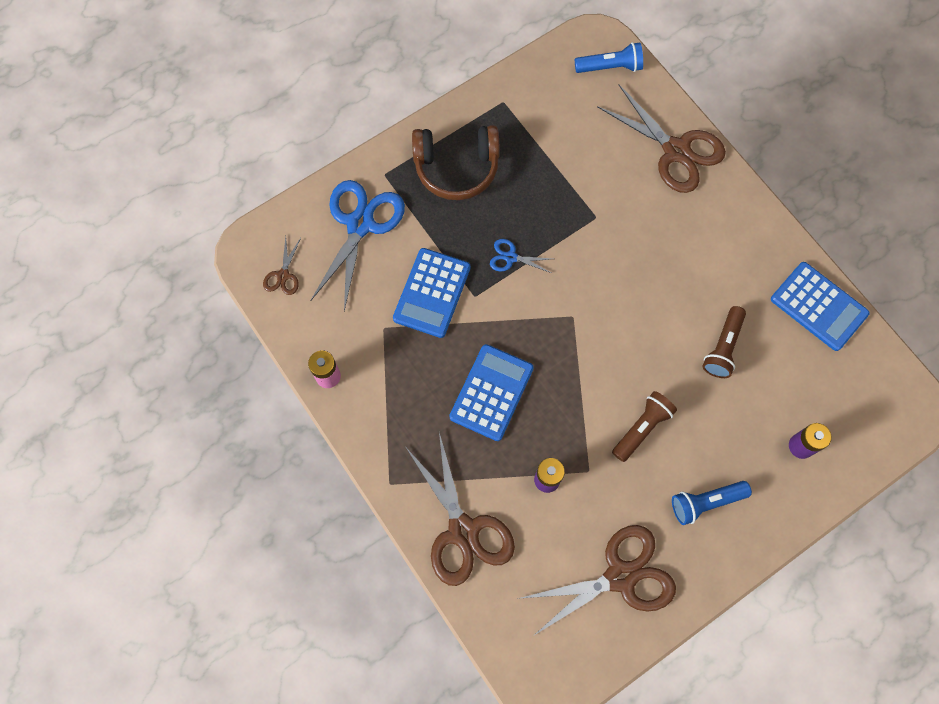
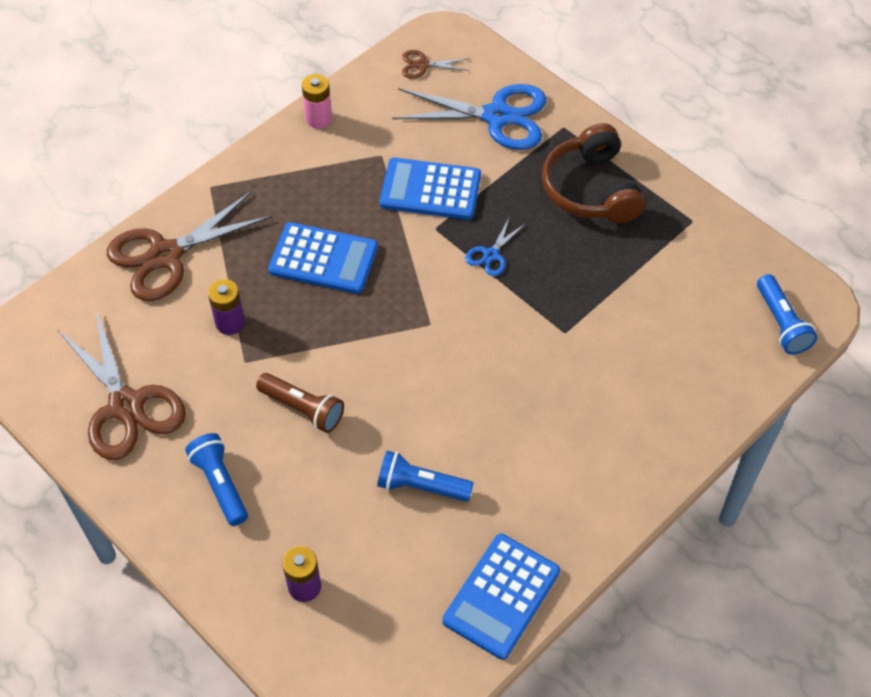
camera: 80 degrees right, 15 degrees down
blue scissors [490,239,552,273] -> blue scissors turned 150 degrees counterclockwise [465,216,525,276]
brown scissors [597,85,726,193] -> none
brown flashlight [702,306,746,378] -> blue flashlight [377,451,474,502]

